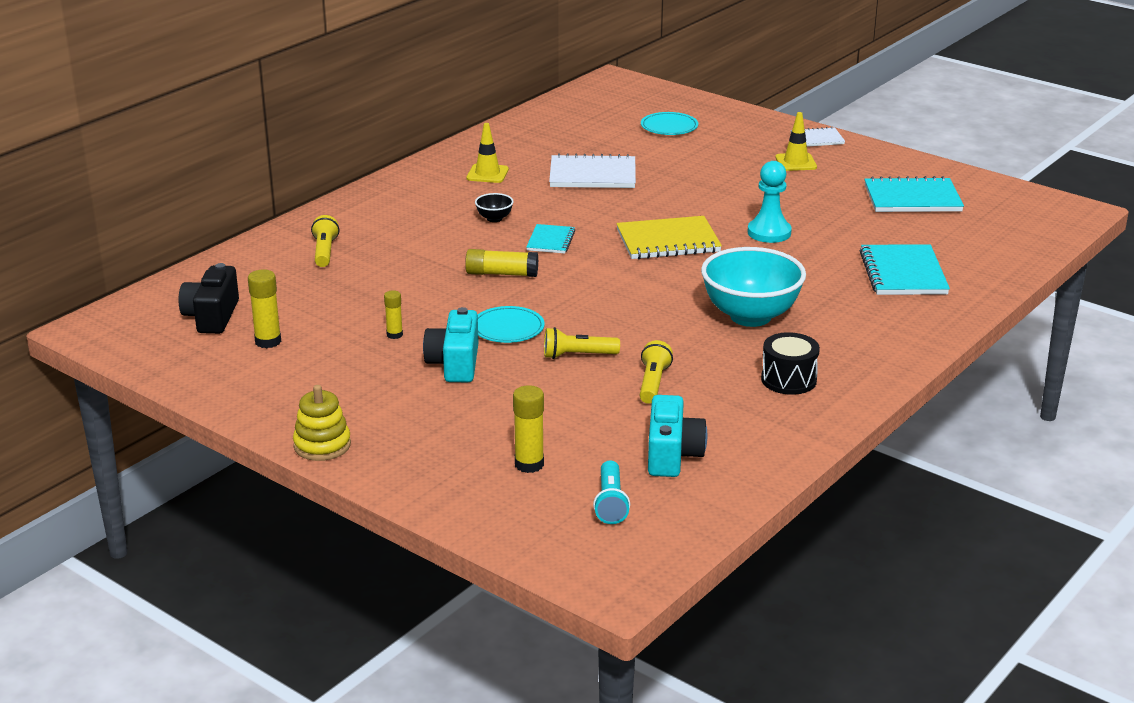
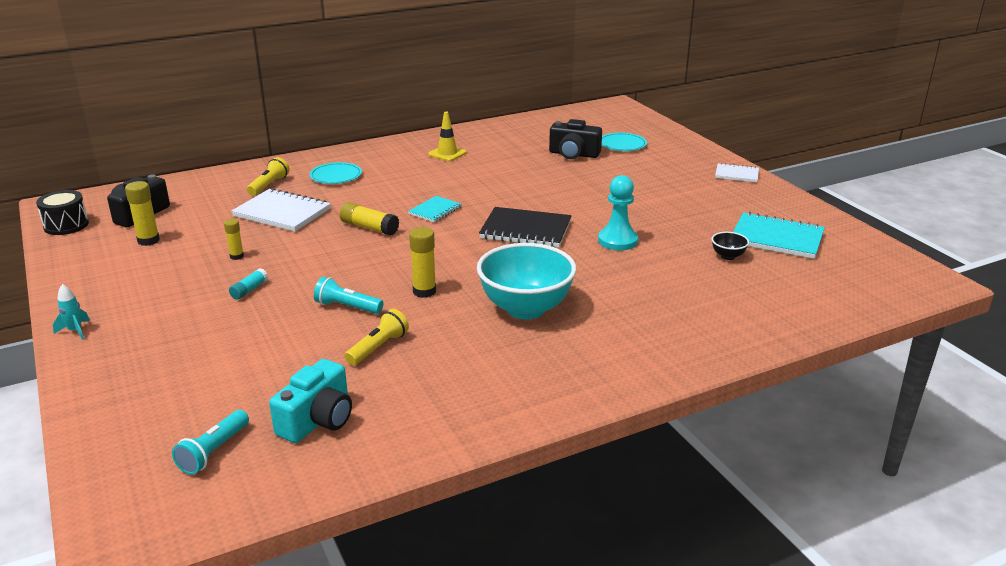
camera: 25 degrees right, 0 degrees up
yellow stacking toy [293,385,351,461] -> turquoise rocket [53,284,90,340]
turquoise camera [423,307,478,382] -> turquoise glue stick [229,268,268,300]
black bowl [475,193,514,222] -> black bowl moved to [711,232,749,260]
turquoise plate [478,306,544,343] -> turquoise plate moved to [309,162,362,184]
yellow glue stick [513,385,544,473] -> yellow glue stick moved to [409,227,436,298]
yellow flashlight [544,327,620,359] -> turquoise flashlight [314,277,383,314]
white notebook [549,153,636,188] -> white notebook moved to [232,188,331,232]
yellow notebook [616,216,722,259] -> black notebook [479,207,572,247]
black drum [761,332,820,395] -> black drum moved to [36,190,89,235]
yellow traffic cone [775,112,817,171] -> none
turquoise notebook [860,244,950,295] -> none
none -> black camera [549,119,602,159]

